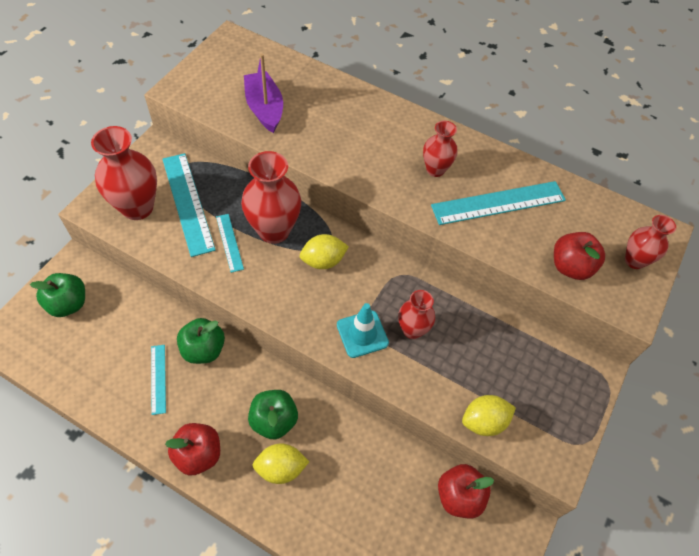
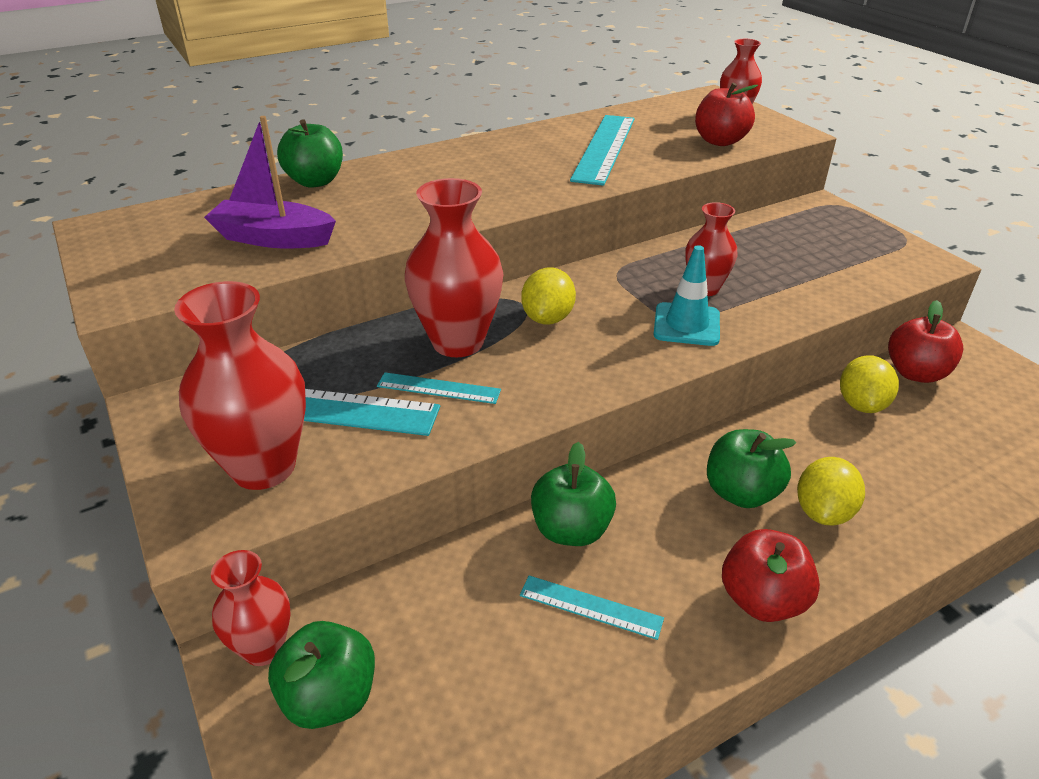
camera: 55 degrees left, 20 degrees down
red vase [423,121,458,177] -> red vase moved to [211,550,291,666]
yellow lemon [462,395,516,436] -> yellow lemon moved to [840,355,899,413]
none -> green apple [277,119,343,188]

